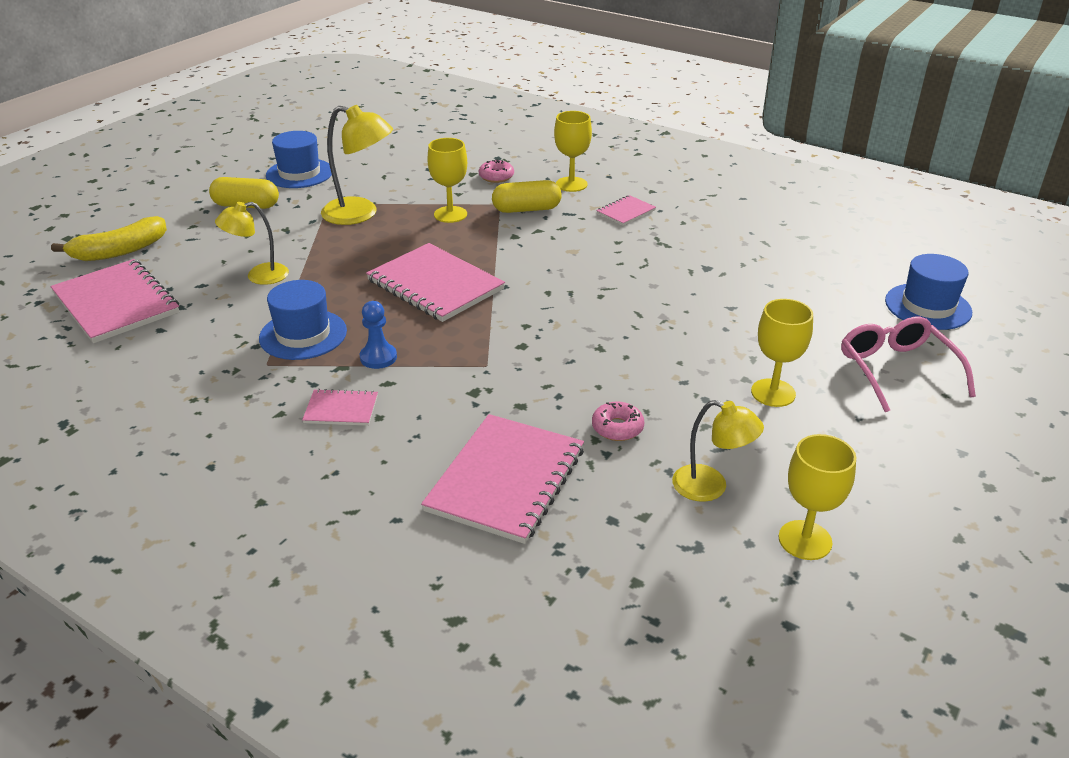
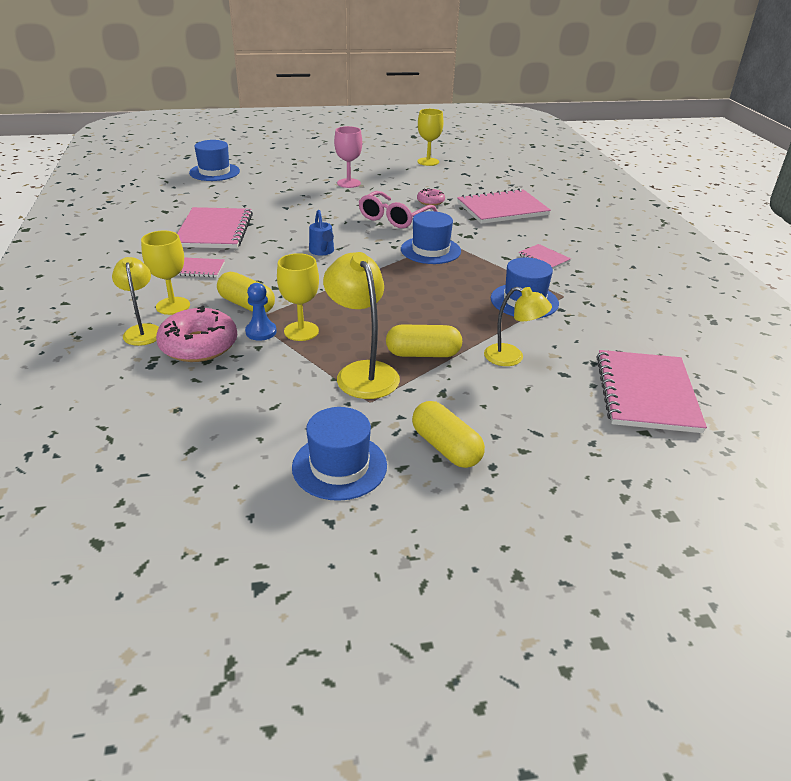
camera: 135 degrees left, 0 degrees up
yellow banana [51,216,167,261] -> none
blue pawn [360,301,397,369] -> blue pawn moved to [245,283,277,341]
pink notebook [366,243,505,322] -> pink notebook moved to [177,207,253,249]
pink donut [479,159,514,183] -> pink donut [156,306,237,362], size x1.90
yellow lamp [672,400,764,502] -> yellow lamp moved to [112,257,159,346]
yellow goblet [751,299,813,407] -> pink goblet [334,126,362,188]
pink glasses [841,317,976,412] -> pink glasses moved to [358,191,438,228]
none -> blue watering can [309,210,334,255]
none -> yellow capsule [386,324,462,357]
none -> blue hat [401,211,461,264]

